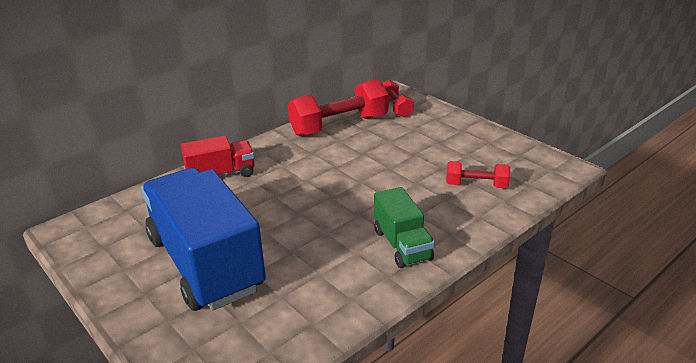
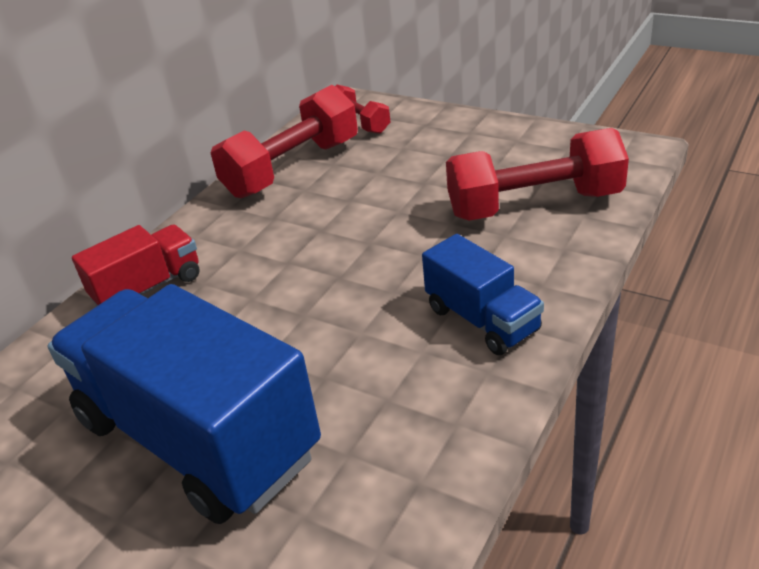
camera: 15 degrees left, 5 degrees up
green truck [374,187,435,268] -> blue truck [422,234,544,355]
red dumbbell [446,161,510,188] -> red dumbbell [446,128,629,221], size x1.86

